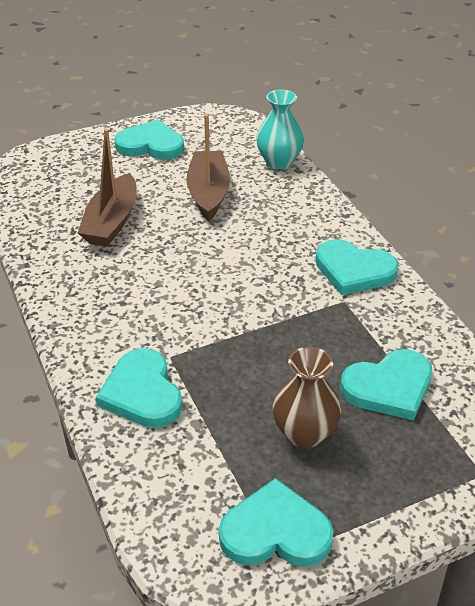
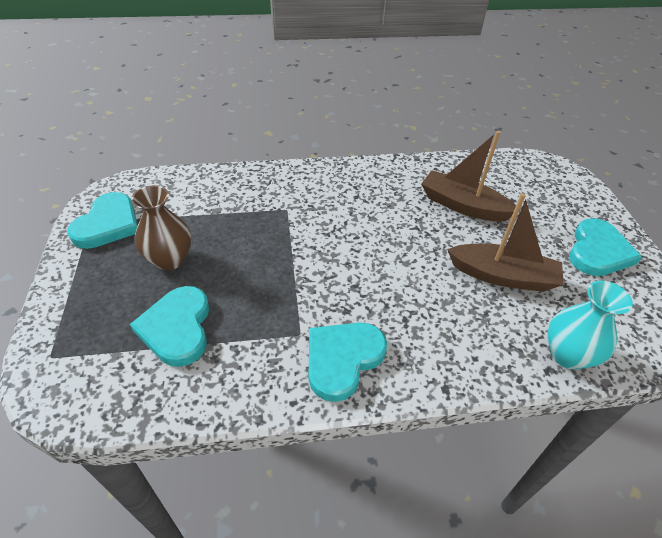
camera: 105 degrees right, 5 degrees up
turquoise heart [96,348,182,428] -> none

